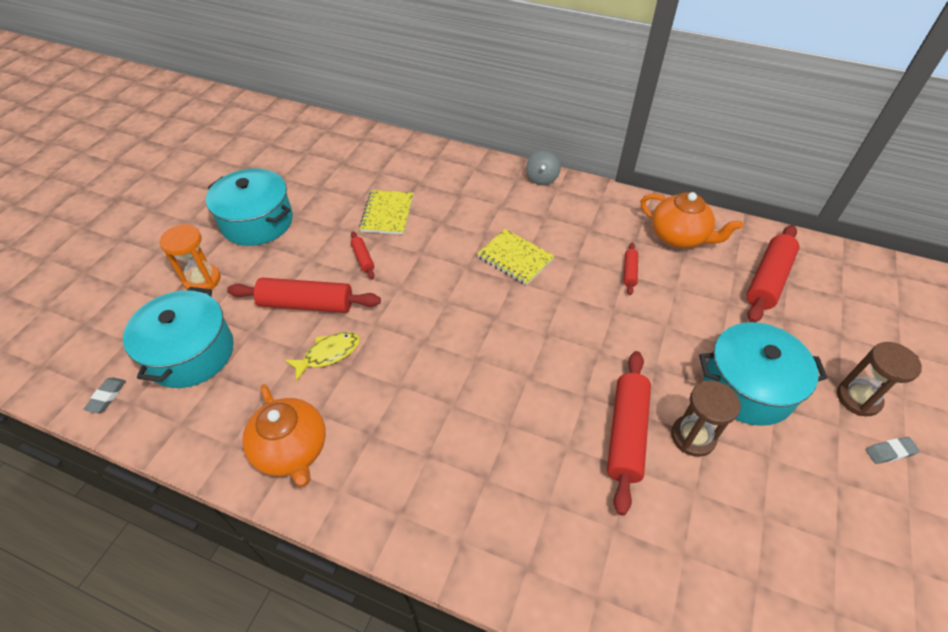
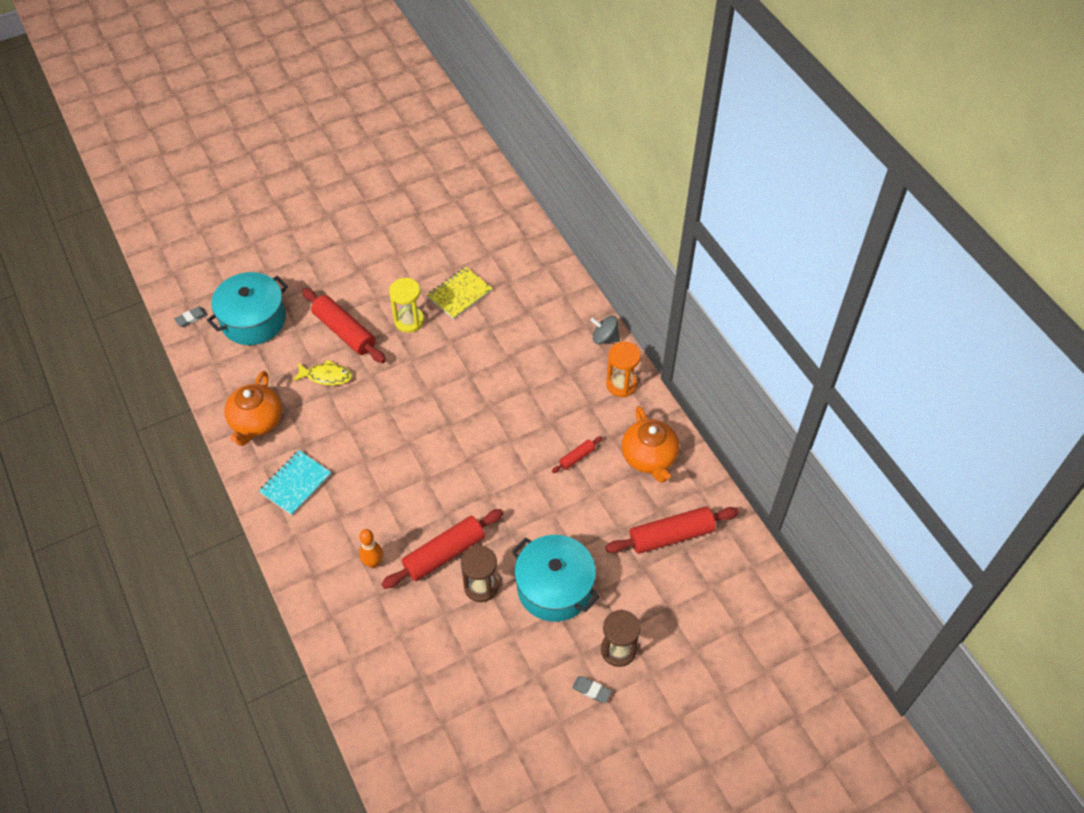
camera: 40 degrees right, 5 degrees up
orange hourglass [159,224,220,290] -> orange hourglass moved to [606,342,641,397]
turquoise pot [206,168,293,246] -> none
red rolling pin [351,231,375,279] -> yellow hourglass [389,278,424,333]
yellow notebook [477,229,554,285] -> none
grey spinning top [526,150,561,185] -> grey spinning top turned 60 degrees clockwise [590,316,620,344]
none -> turquoise notebook [259,450,331,515]
none -> orange bowling pin [359,529,383,568]

